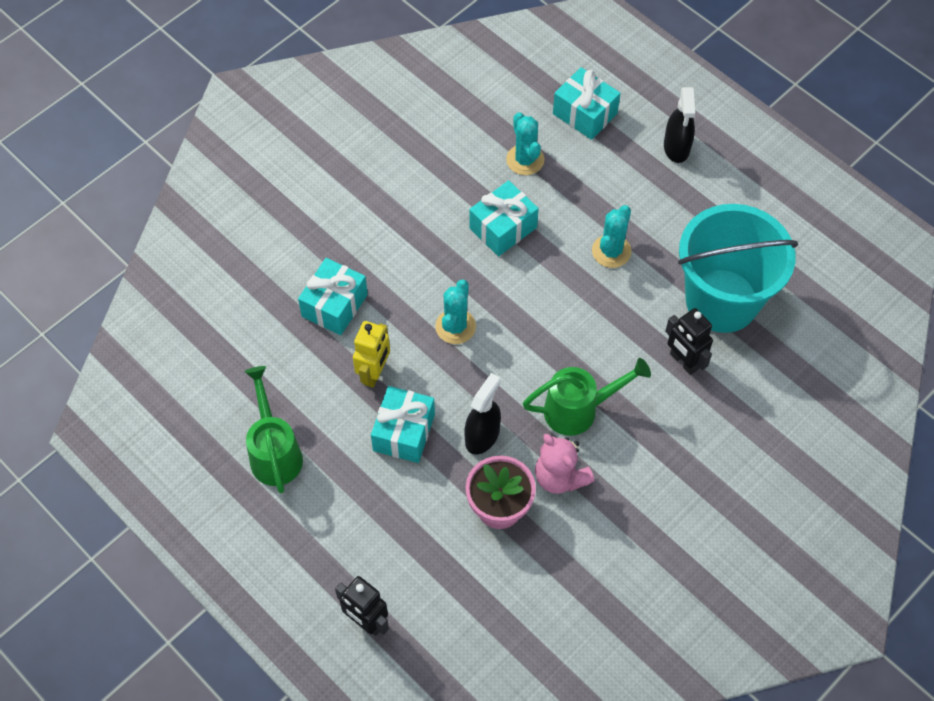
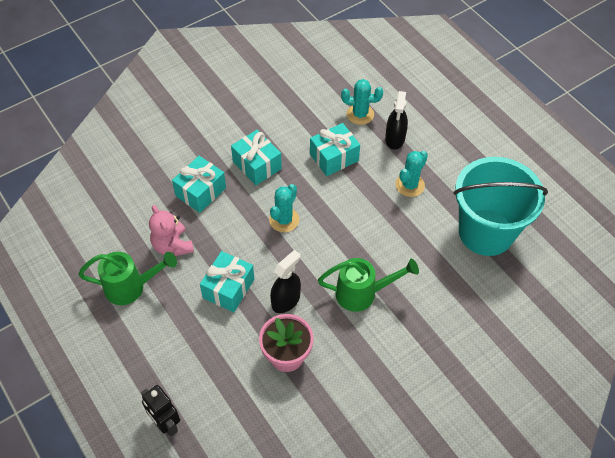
camera: 10 degrees right, 5 degrees down
green watering can [244,366,303,493] -> green watering can turned 90 degrees clockwise [78,252,177,305]
yellow robot [353,321,390,388] -> none
turquoise cactus [506,112,544,175] -> turquoise cactus turned 75 degrees counterclockwise [341,79,383,125]
pink teddy bear [535,434,594,494] -> pink teddy bear moved to [149,205,194,256]
turquoise gift [553,67,621,140] -> turquoise gift moved to [231,130,282,185]
black spray bottle [664,87,695,163] -> black spray bottle moved to [385,91,408,149]
black robot [665,308,713,375] -> none

